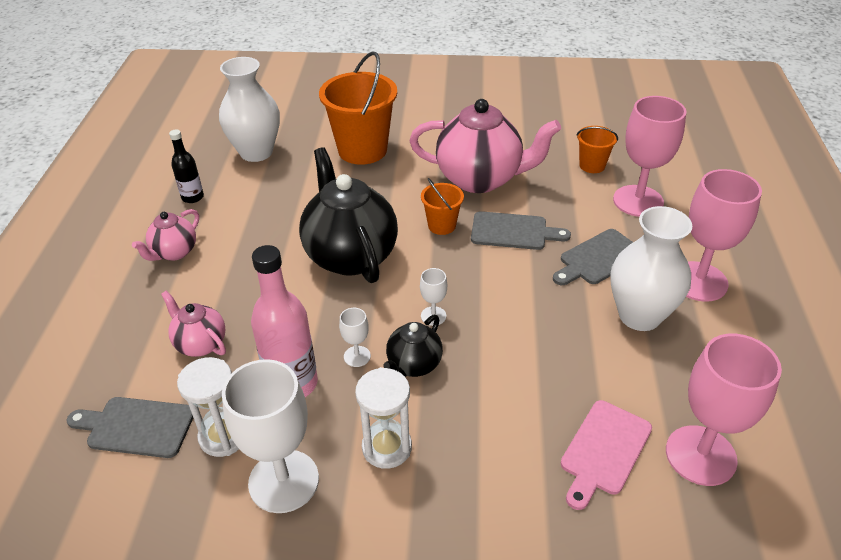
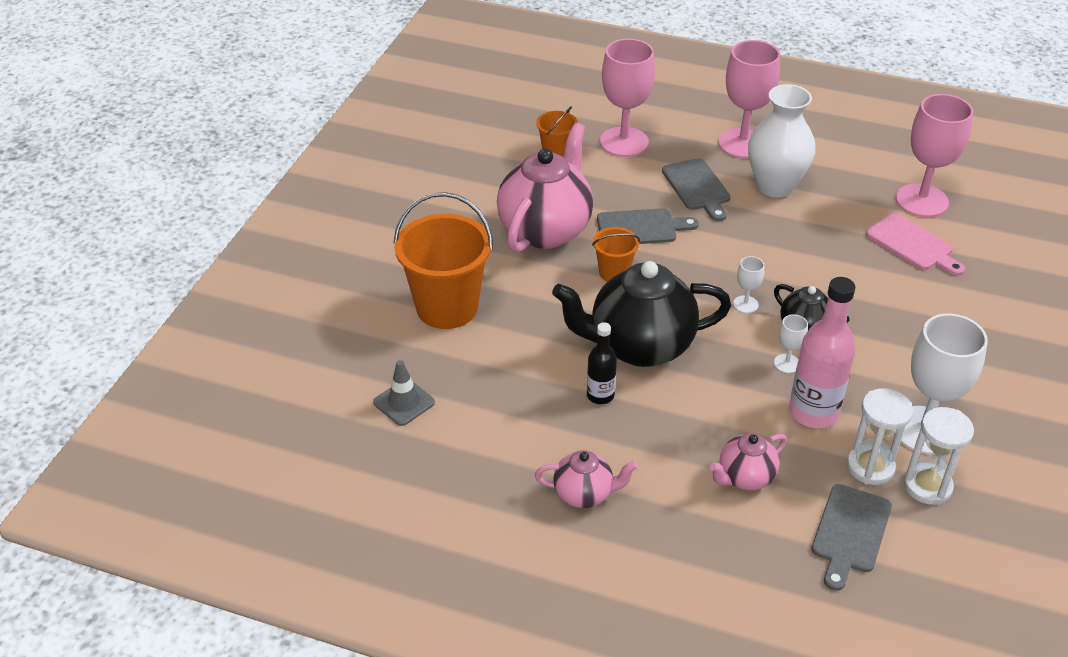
camera: 75 degrees left, 0 degrees up
pink teapot [132,209,199,261] -> pink teapot turned 45 degrees counterclockwise [535,450,638,508]
black bottle [169,129,204,203] -> black bottle moved to [587,322,617,404]
white vase [219,57,280,162] -> grey traffic cone [373,360,435,426]
white hourglass [355,367,412,469] -> white hourglass moved to [903,407,974,505]
grey cutting board [471,211,571,250] -> grey cutting board turned 60 degrees clockwise [597,208,699,244]

